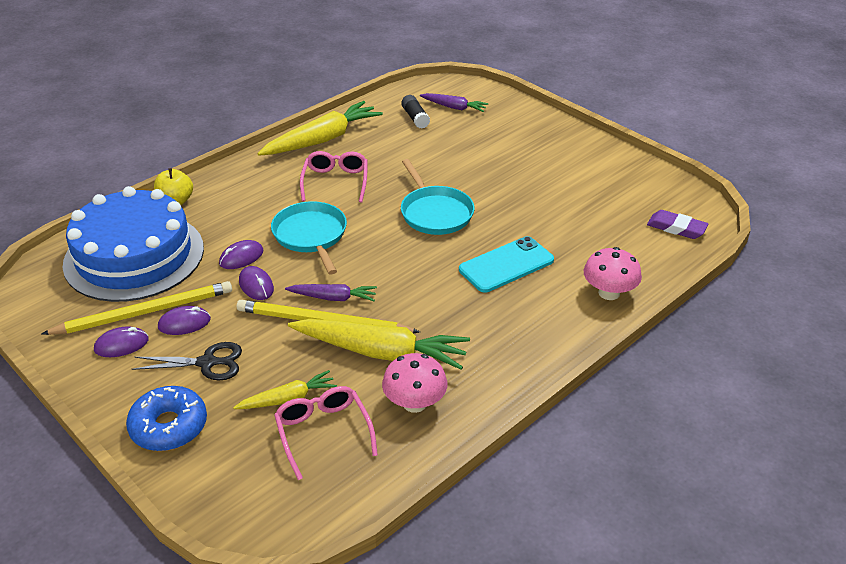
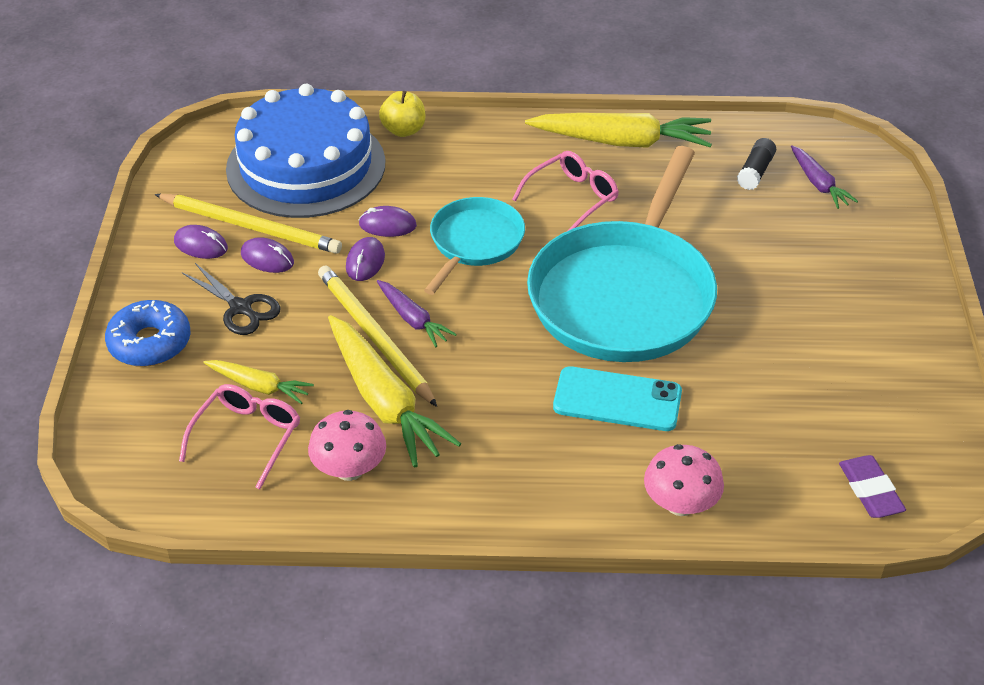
camera: 45 degrees right, 5 degrees up
turquoise pan [401,159,474,235] -> turquoise pan [527,146,717,362], size x1.89

